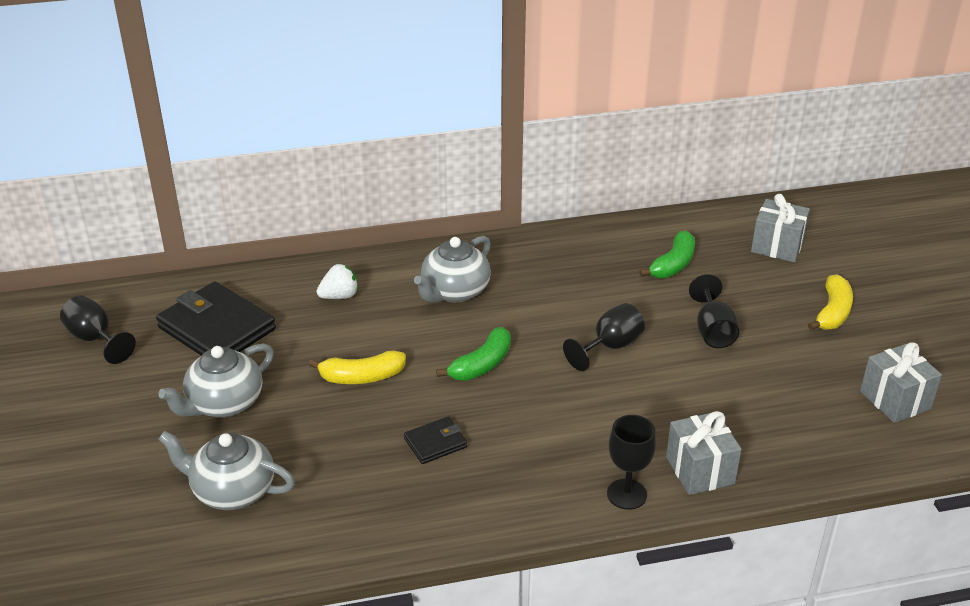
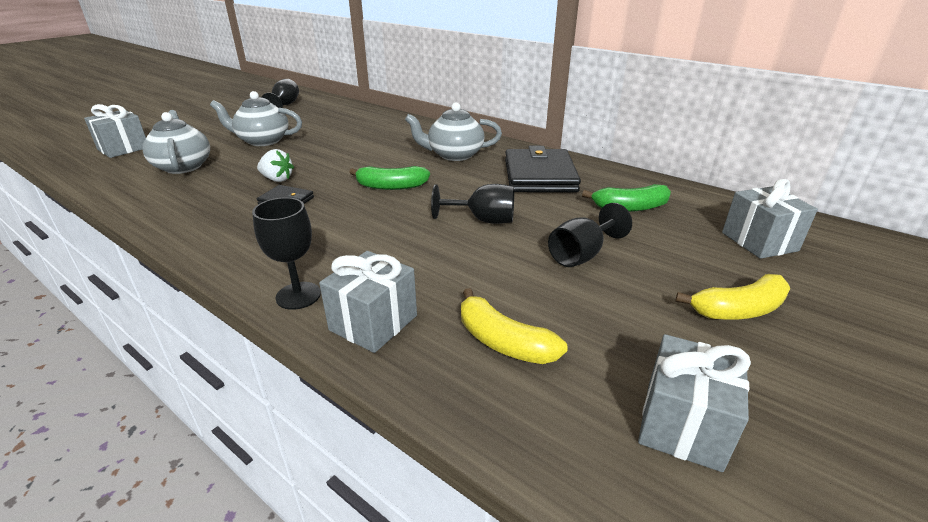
camera: 50 degrees right, 5 degrees down
black wallet [156,281,276,356] -> black wallet moved to [505,146,581,193]
yellow banana [309,350,406,384] -> yellow banana moved to [461,288,568,364]
white strawberry [317,264,358,299] -> white strawberry moved to [257,149,294,182]
none -> grey gift [84,104,146,158]

